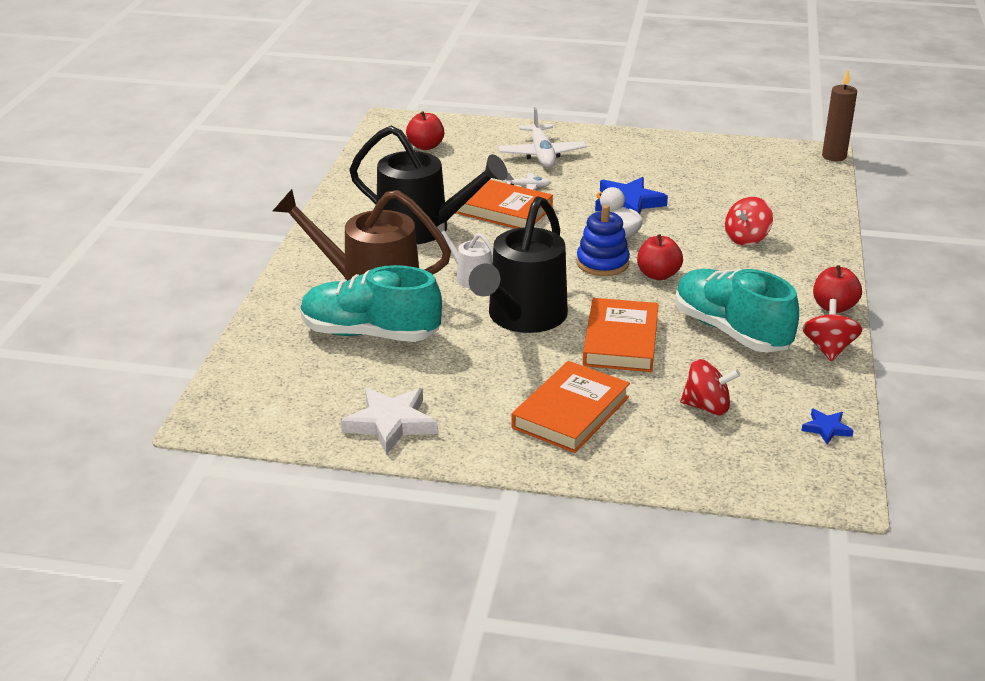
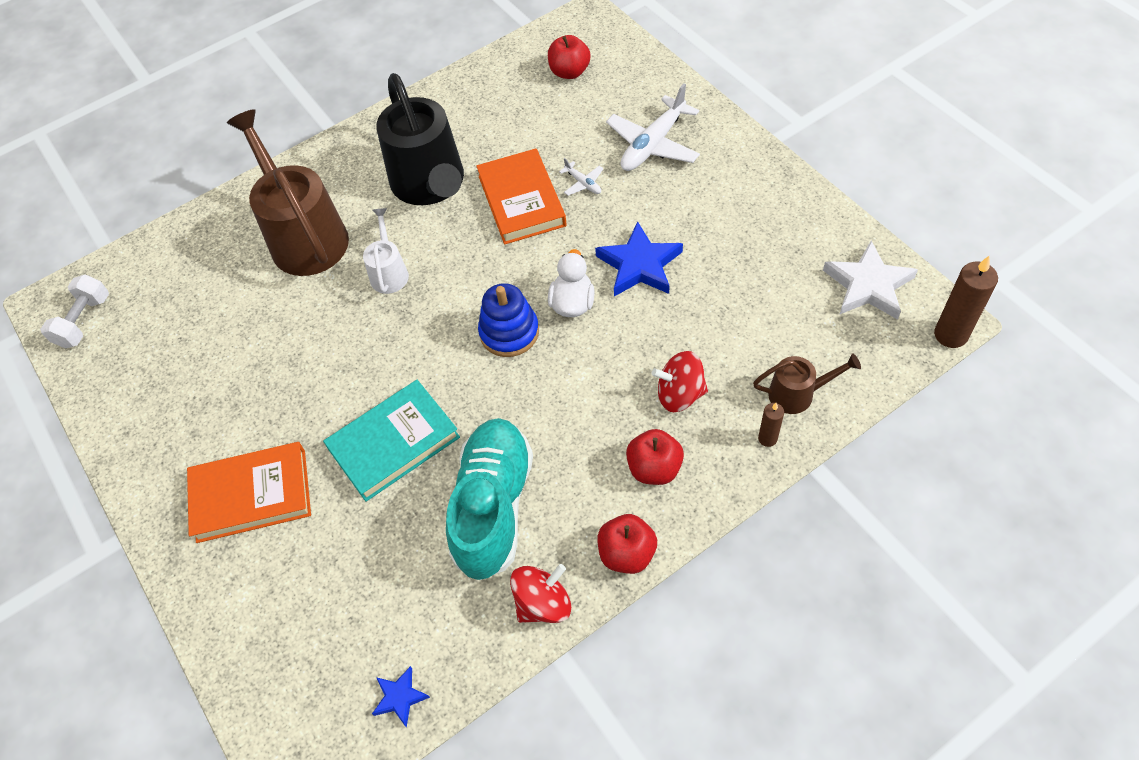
camera: 50 degrees right, 25 degrees up
turquoise shoe [301,265,442,342] -> none
white star [341,388,438,455] -> white star moved to [823,241,918,320]
black watering can [469,196,568,333] -> none
orange book [583,298,659,372] -> turquoise book [323,380,460,501]
red apple [637,234,683,280] -> red apple moved to [626,429,684,485]
red spinning top [680,359,740,415] -> none
none -> white dumbbell [40,274,109,349]
none -> brown watering can [753,353,861,414]
none -> brown candle [758,403,784,447]

